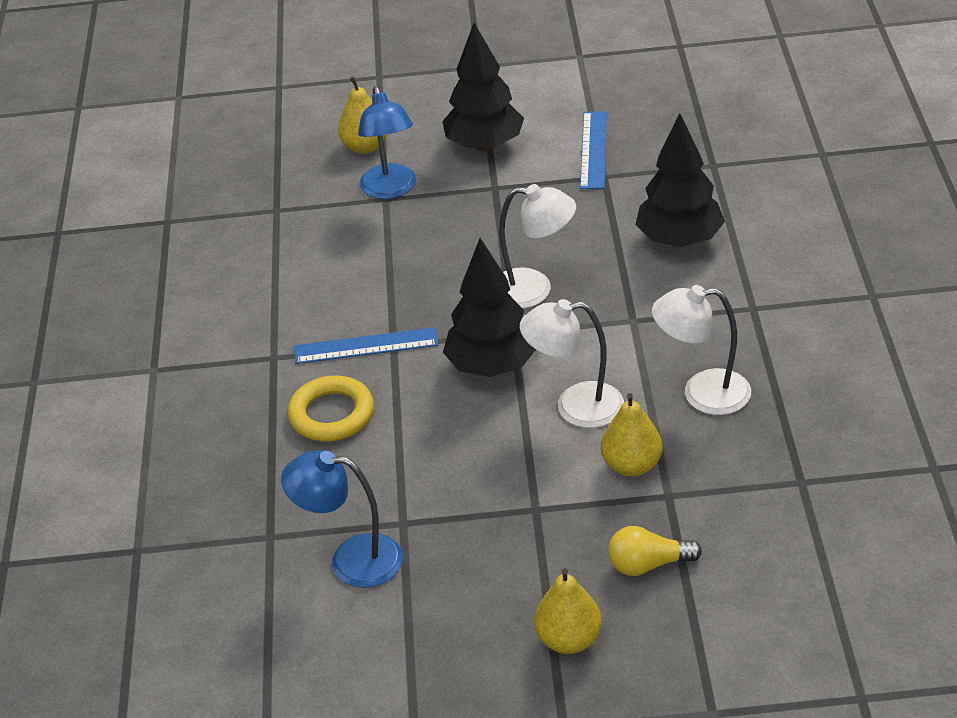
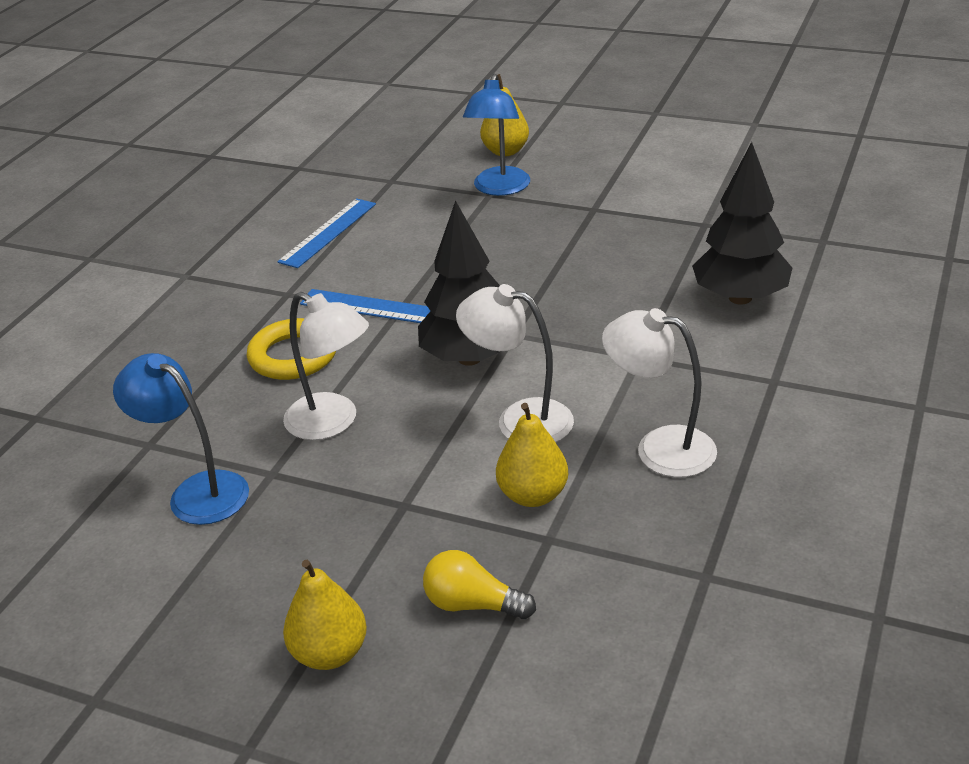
camera: 25 degrees right, 5 degrees down
black tree [442,23,524,151] -> none
white lamp [499,184,576,309] -> white lamp moved to [283,292,369,440]
blue ruler [580,111,607,189] -> blue ruler moved to [277,198,376,268]

